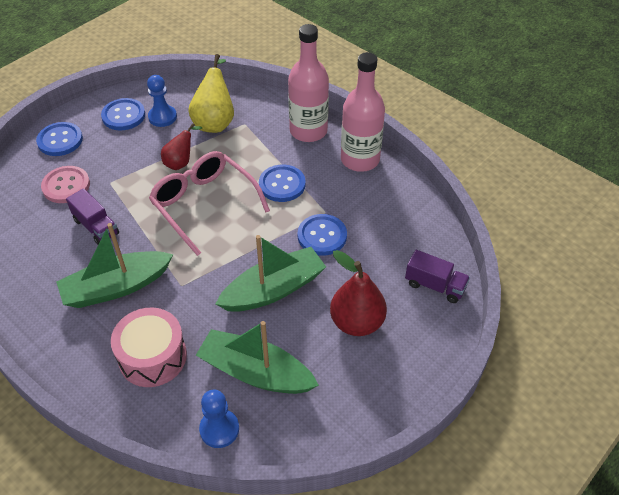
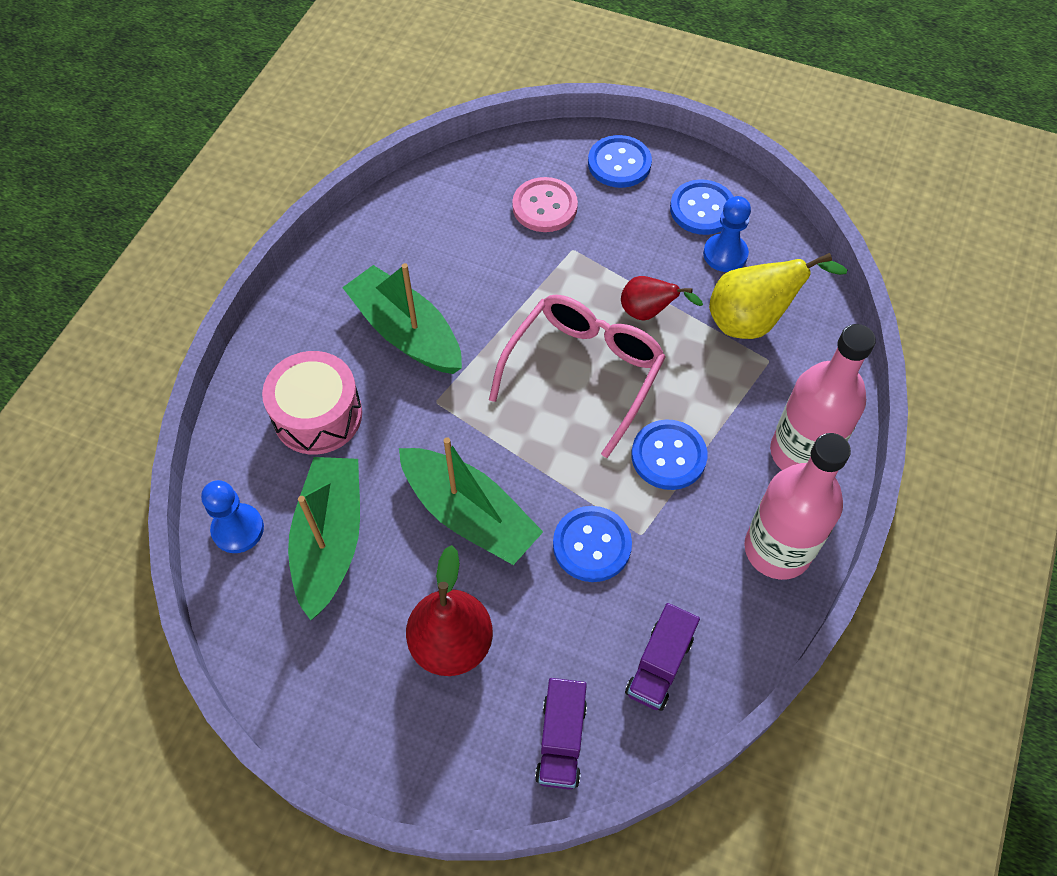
camera: 70 degrees right, 10 degrees up
purple truck [66,188,119,244] -> purple truck moved to [625,603,700,711]

